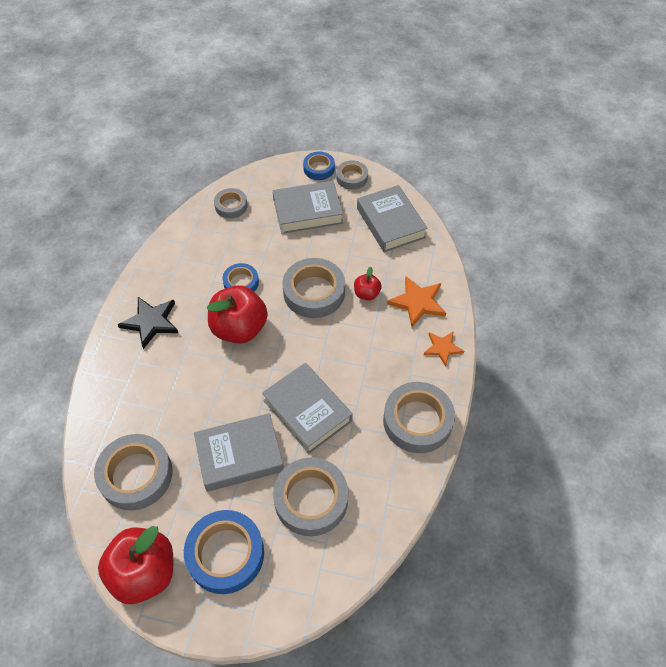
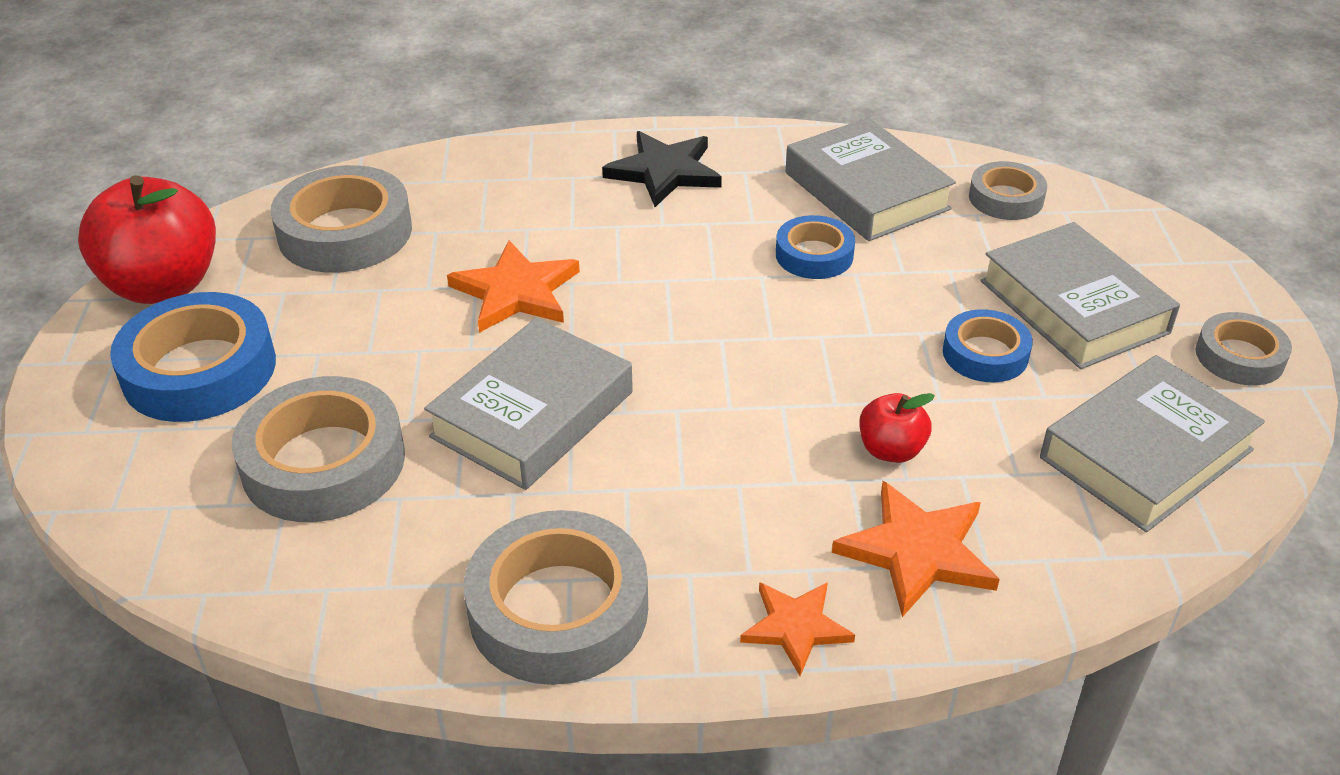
camera: 75 degrees right, 15 degrees down
grey book [194,413,284,492] -> grey book moved to [785,118,956,241]
red apple [207,285,268,344] -> none
grey tape [282,258,345,318] -> none
blue tape [303,151,335,180] -> blue tape moved to [943,309,1033,382]
none -> orange star [447,240,580,333]

